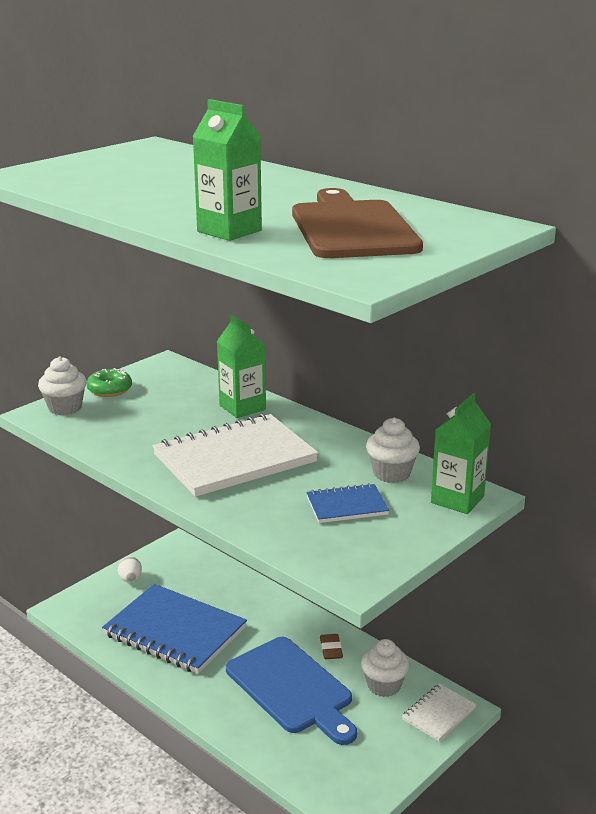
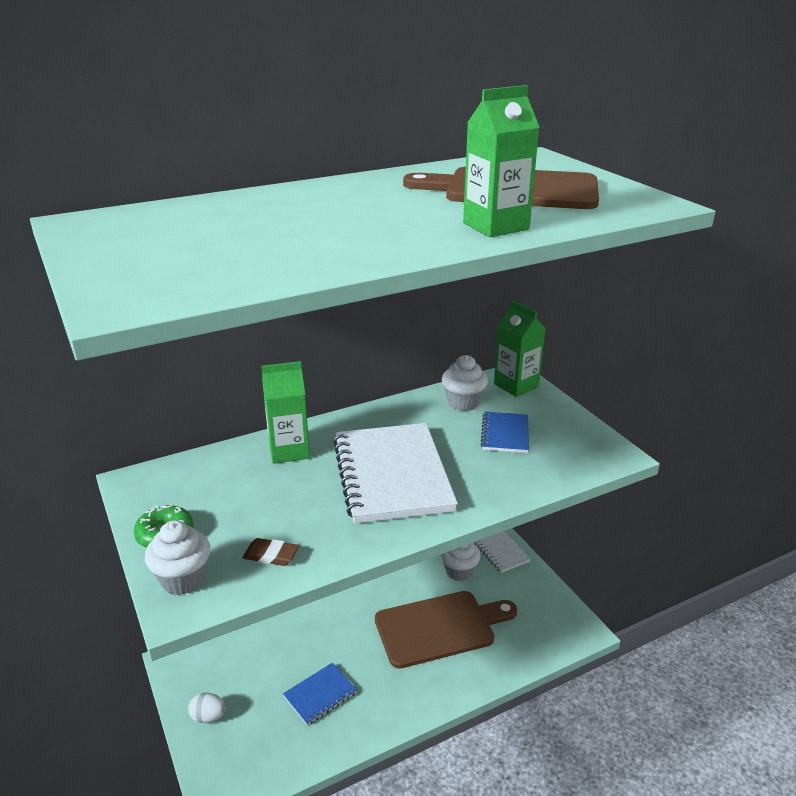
camera: 70 degrees left, 5 degrees up
blue notebook [102,584,247,674] -> blue notebook [283,662,357,725], size x0.49
blue cutting board [226,637,357,745] -> brown cutting board [375,591,517,669]
brown eraser [320,634,343,659] -> brown eraser moved to [242,538,299,566]

